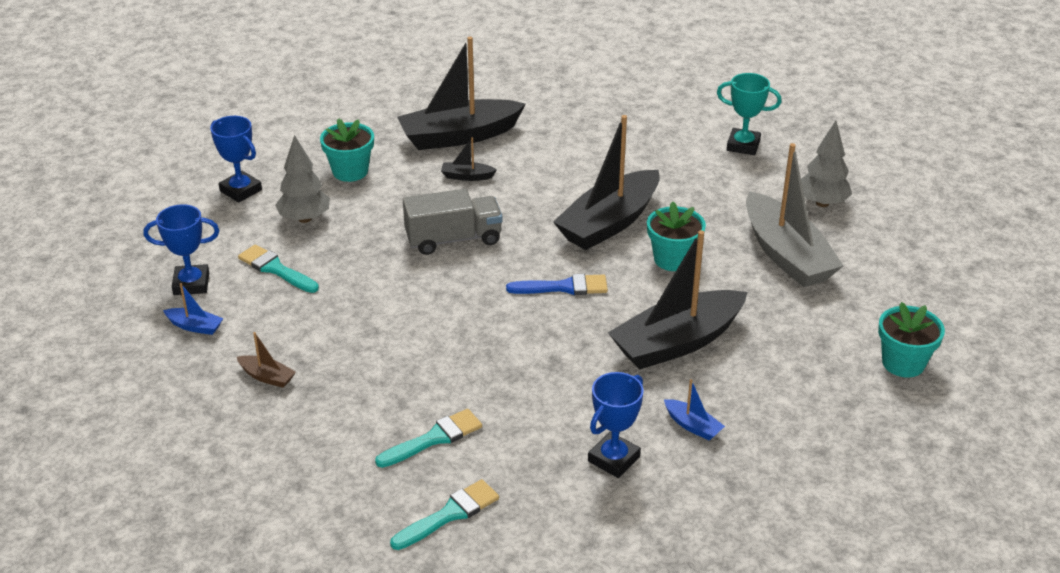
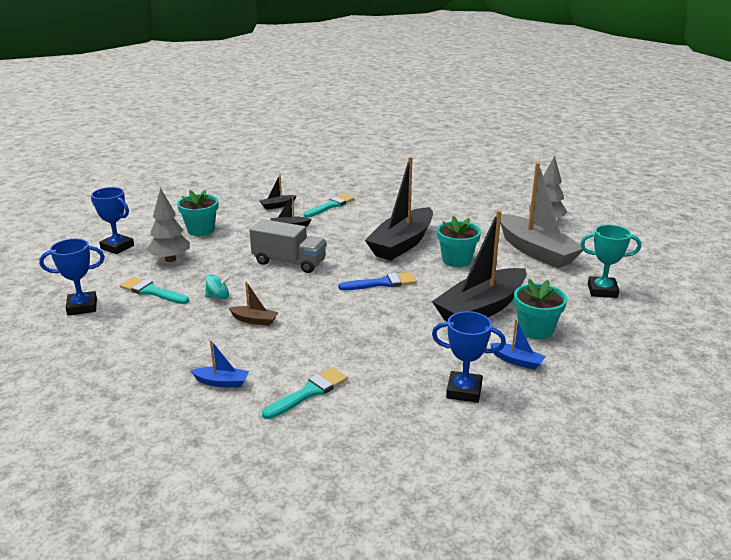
camera: 10 degrees left, 10 degrees down
blue boat [163,283,223,335] -> blue boat moved to [191,340,249,388]
brown boat [237,332,296,388] -> brown boat moved to [229,281,279,326]
turquoise brush [390,479,499,550] -> turquoise brush moved to [303,194,354,218]
black boat [397,37,526,150] -> black boat [260,175,297,210], size x0.41
grey truck [403,189,503,255] -> grey truck turned 45 degrees clockwise [249,219,327,273]
blue trophy [588,372,644,478] -> blue trophy turned 75 degrees clockwise [432,311,506,403]
turquoise trophy [717,73,782,155] -> turquoise trophy moved to [580,225,641,298]
turquoise flower pot [878,302,945,377] -> turquoise flower pot moved to [514,279,567,340]
none -> turquoise spinning top [205,274,230,299]

